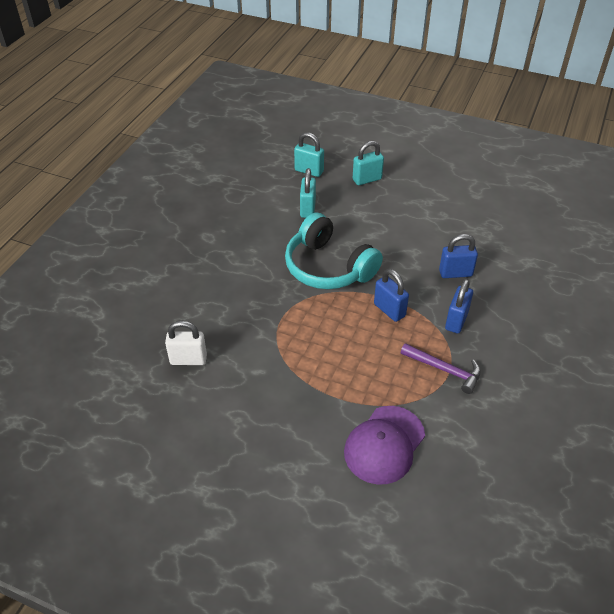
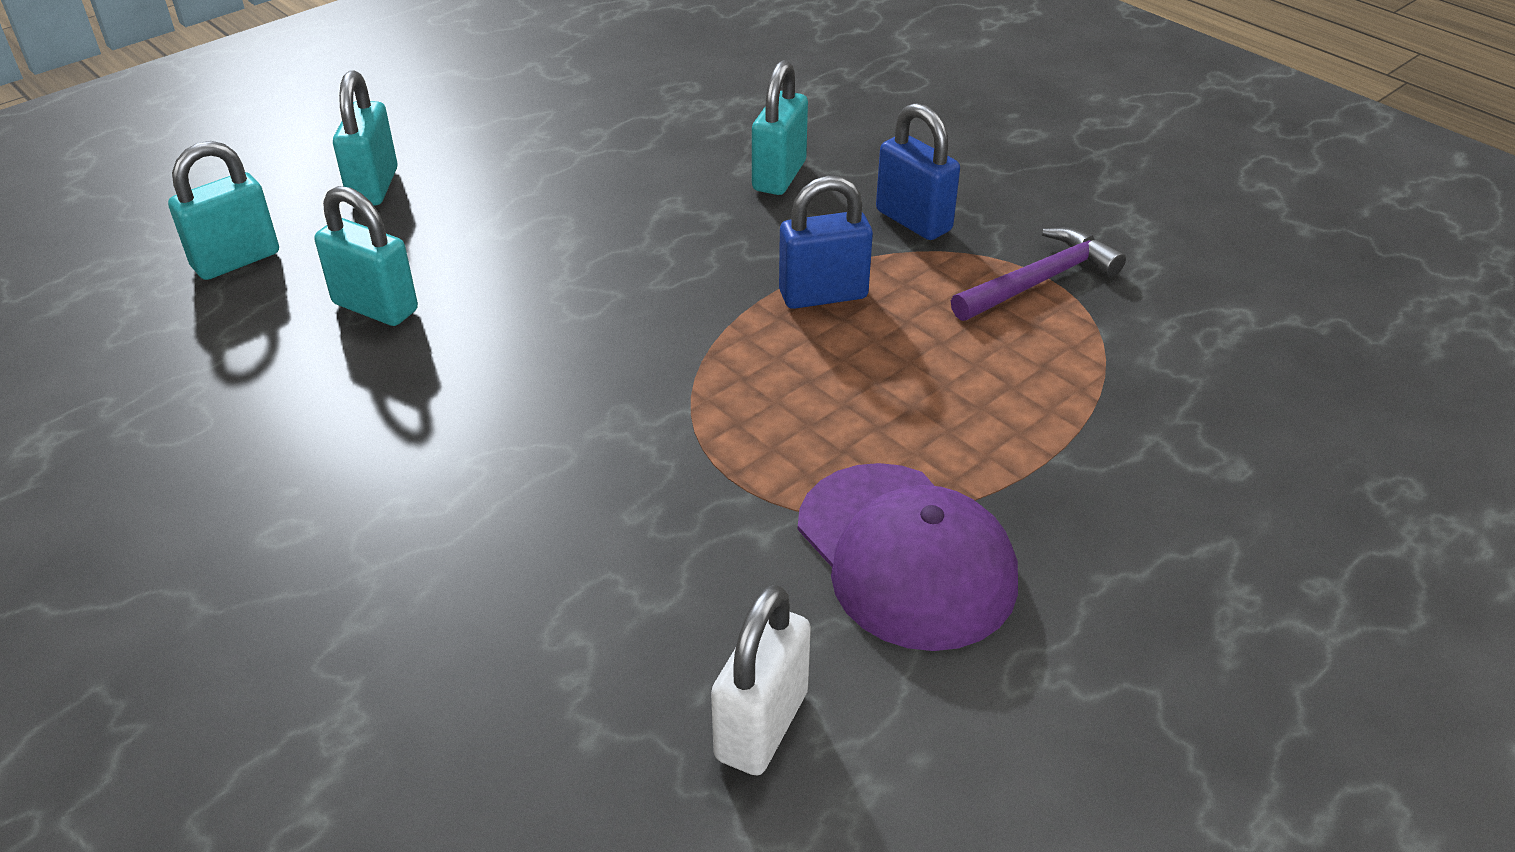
camera: 65 degrees left, 5 degrees down
turquoise headphones [285,212,383,289] -> none
purple cap [344,406,425,485] -> purple cap moved to [798,463,1018,651]
blue padlock [439,234,478,278] -> turquoise padlock [752,60,808,195]

